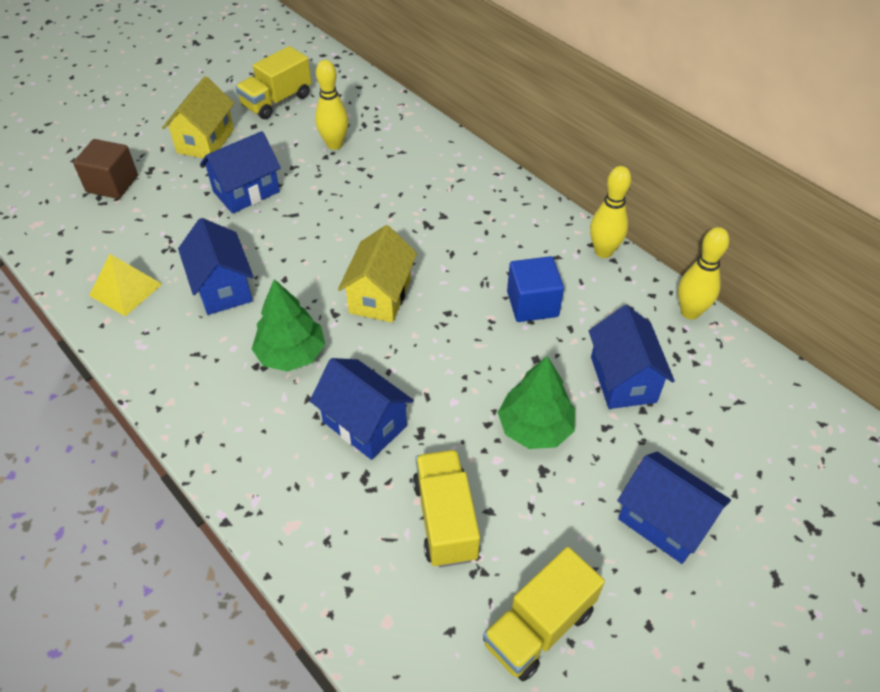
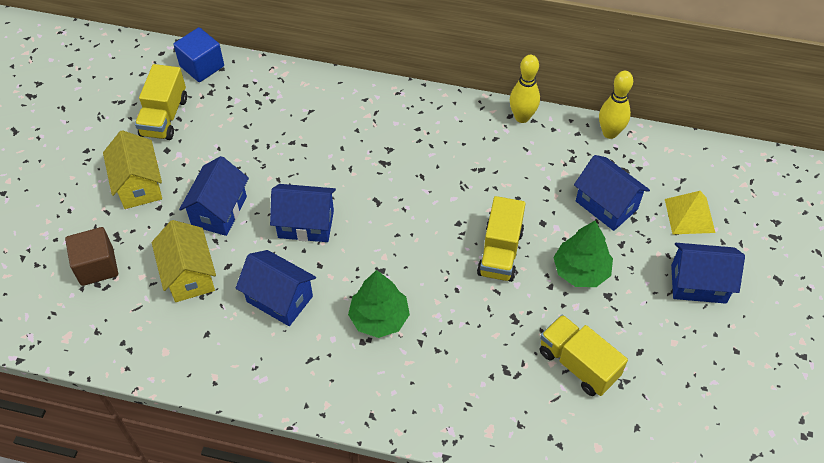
camera: 35 degrees left, 5 degrees up
yellow pyramid [89,254,162,316] -> yellow pyramid moved to [665,191,715,234]
blue house [310,358,414,460] -> blue house moved to [270,184,336,242]
yellow bowling pin [315,60,349,150] -> none
yellow house [338,225,417,323] -> yellow house moved to [152,220,216,302]
yellow truck [483,547,605,681] -> yellow truck moved to [477,196,526,282]
blue cube [507,256,564,322] -> blue cube moved to [174,27,224,82]

